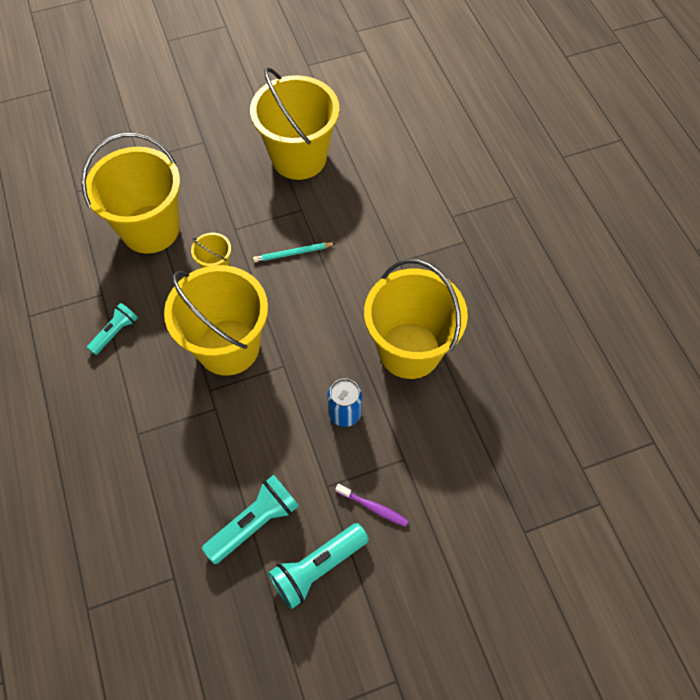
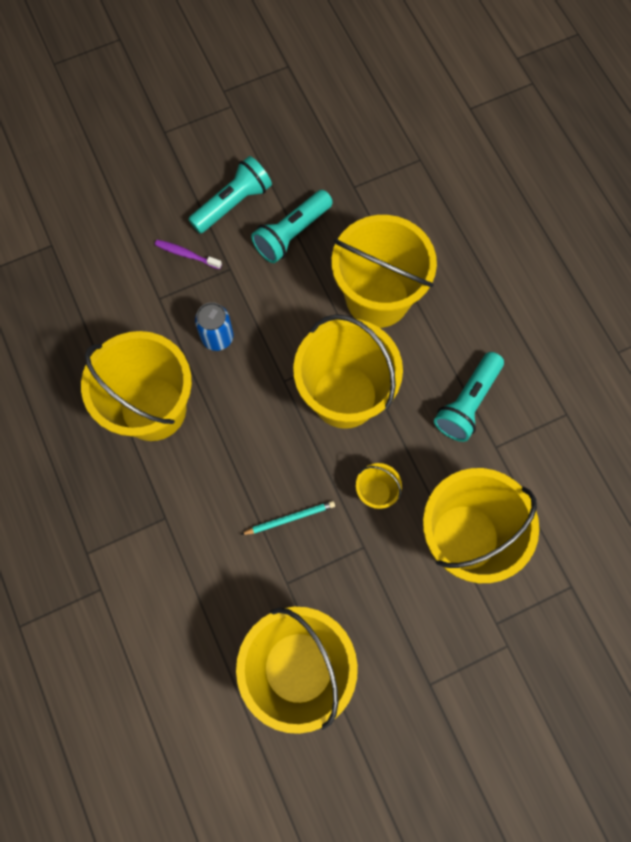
camera: 175 degrees right, 10 degrees up
turquoise flashlight [87,303,138,355] -> turquoise flashlight [434,352,504,442], size x1.59
none -> yellow bucket [332,215,437,328]

